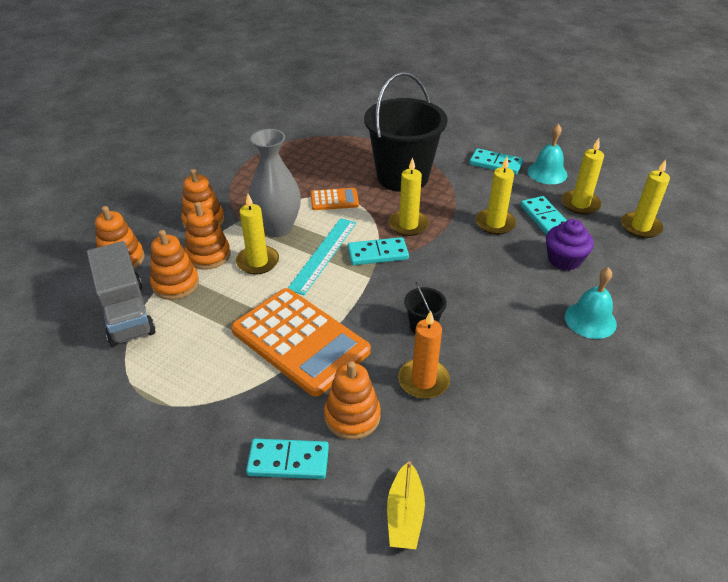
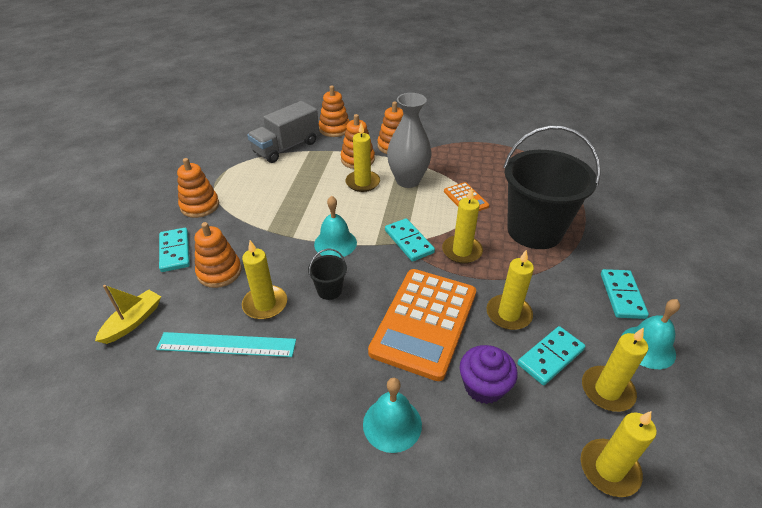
camera: 70 degrees right, 0 degrees up
orange stacking toy [150,230,199,300] -> orange stacking toy moved to [177,158,219,218]
orange calculator [231,288,371,397] -> orange calculator moved to [368,269,476,381]
turquoise ruler [288,218,356,295] -> turquoise ruler moved to [156,332,296,357]
yellow boat [387,461,425,549] -> yellow boat turned 135 degrees clockwise [95,285,161,344]
orange candle [398,311,450,399] -> yellow candle [242,240,287,320]
none -> turquoise bell [314,196,357,258]

